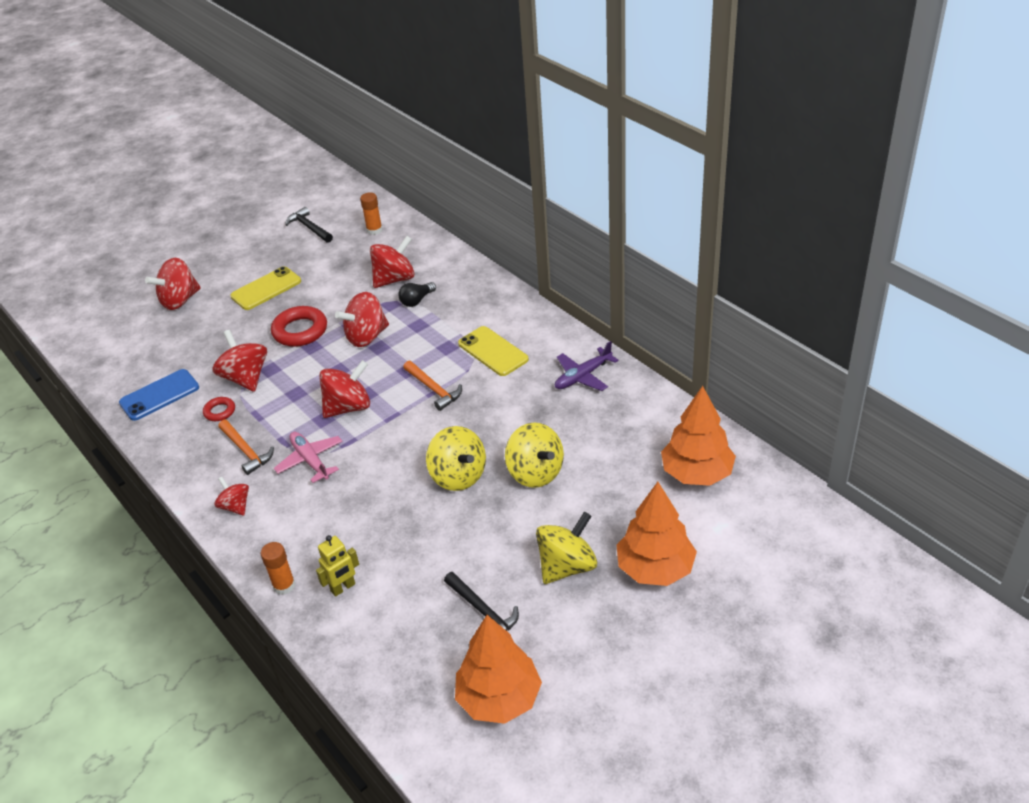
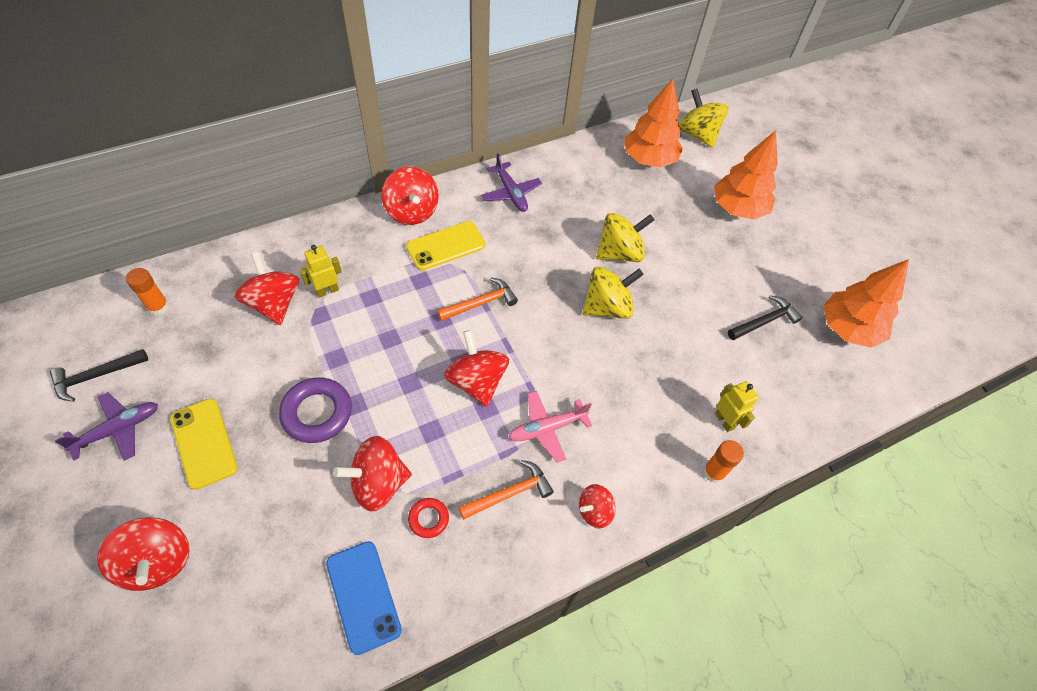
camera: 85 degrees left, 15 degrees up
red ring [271,306,327,347] -> purple ring [279,377,352,443]
red spinning top [335,292,389,347] -> red spinning top moved to [381,166,439,225]
black light bulb [398,282,436,307] -> yellow robot [300,245,342,298]
yellow spinning top [536,512,597,584] -> yellow spinning top moved to [679,88,729,148]
none -> purple plane [55,392,158,461]

